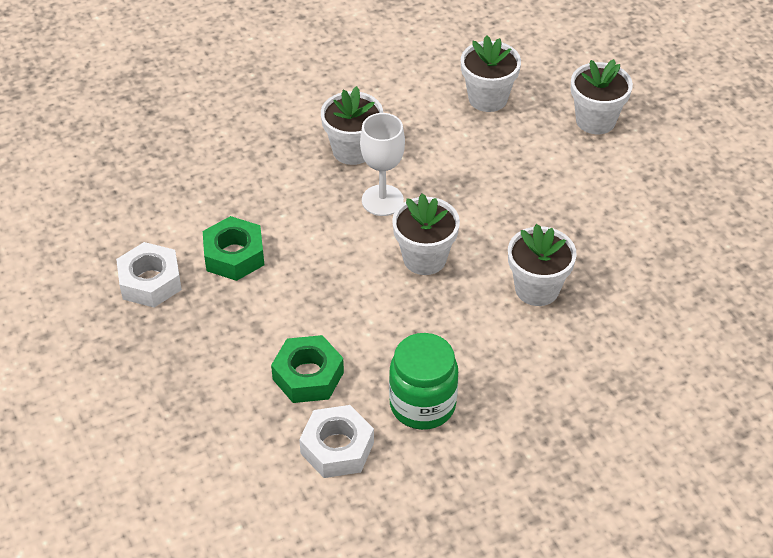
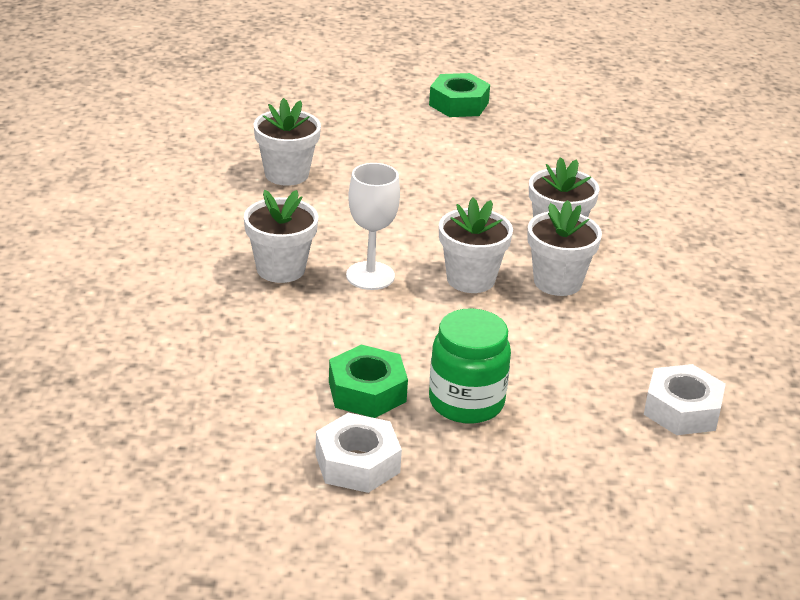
camera: 65 degrees left, 15 degrees down
green nut [271,335,344,403] -> green nut moved to [429,73,490,117]
green jar [389,333,458,430] -> green jar moved to [429,308,511,424]
white flower pot [571,59,633,134] -> white flower pot moved to [527,200,602,296]

